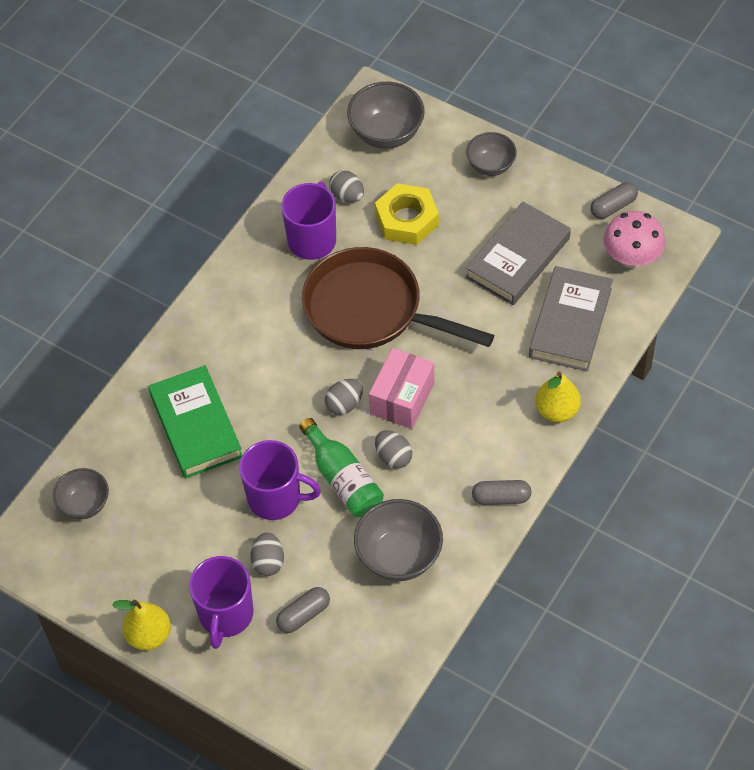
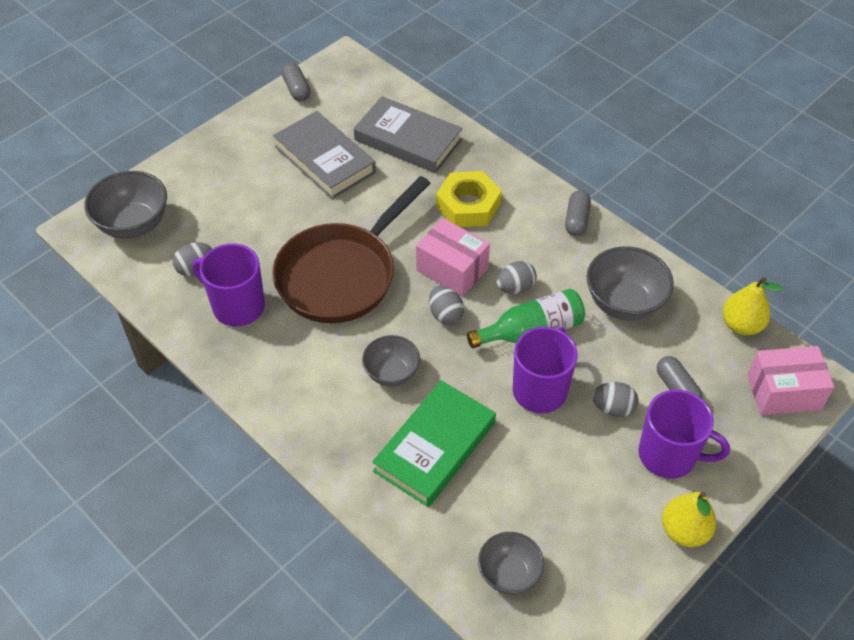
camera: 80 degrees left, 5 degrees down
green book [148,365,242,479] -> green book turned 45 degrees counterclockwise [372,380,496,507]
yellow nut [375,183,439,245] -> yellow nut moved to [436,171,502,227]
grey bowl [466,132,517,176] -> grey bowl moved to [362,335,420,387]
yellow pear [535,372,581,422] -> yellow pear moved to [722,277,783,335]
pink mushroom [603,211,665,268] -> none
none -> pink box [747,346,834,415]

